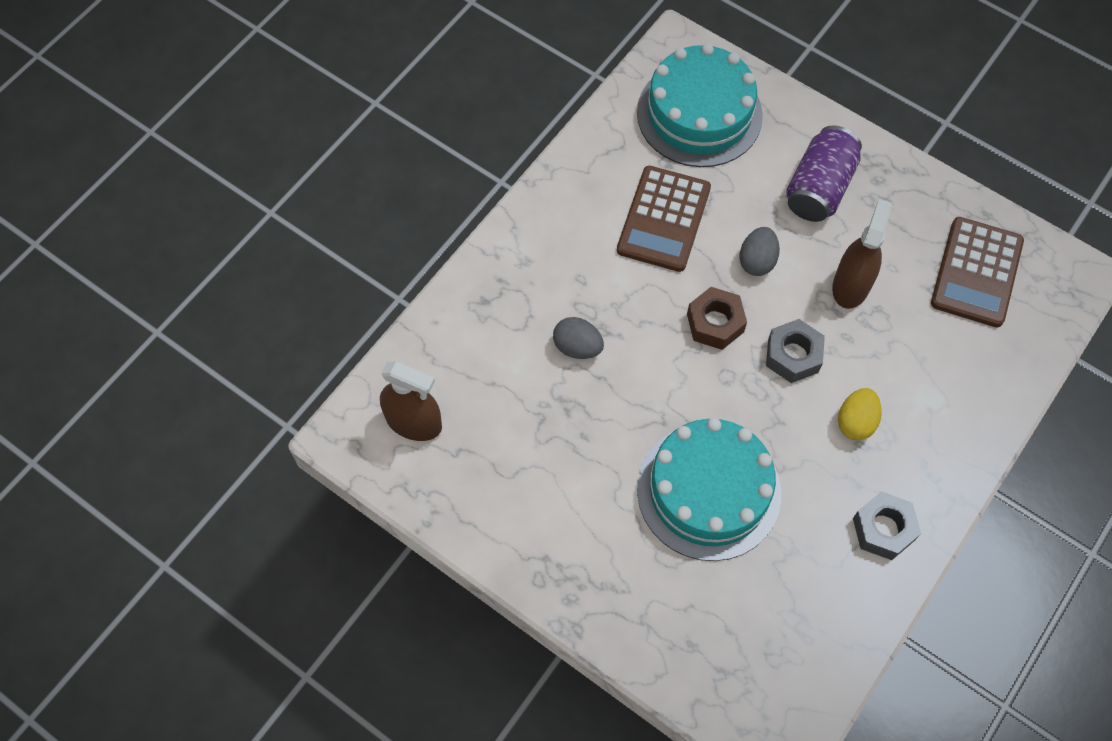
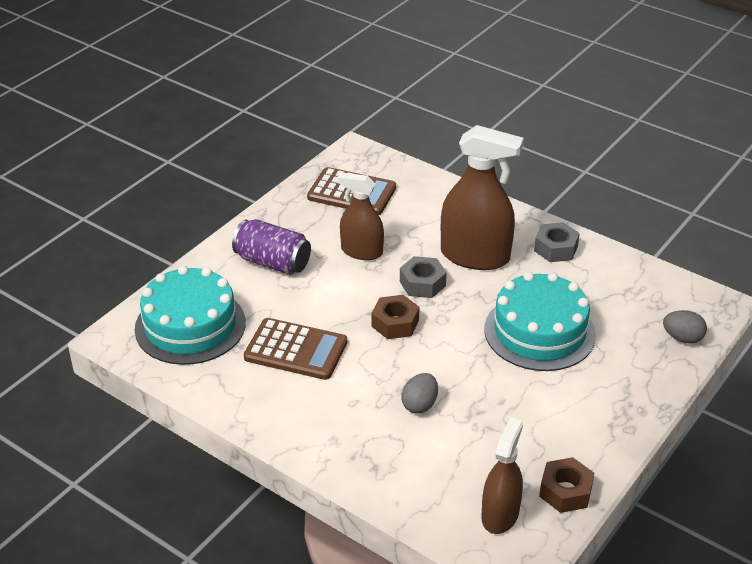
camera: 90 degrees left, 25 degrees down
grey egg [739,227,780,276] -> grey egg moved to [663,310,707,344]
yellow egg [838,388,882,440] -> brown spray bottle [441,125,524,270]
none -> brown nut [539,457,594,513]

